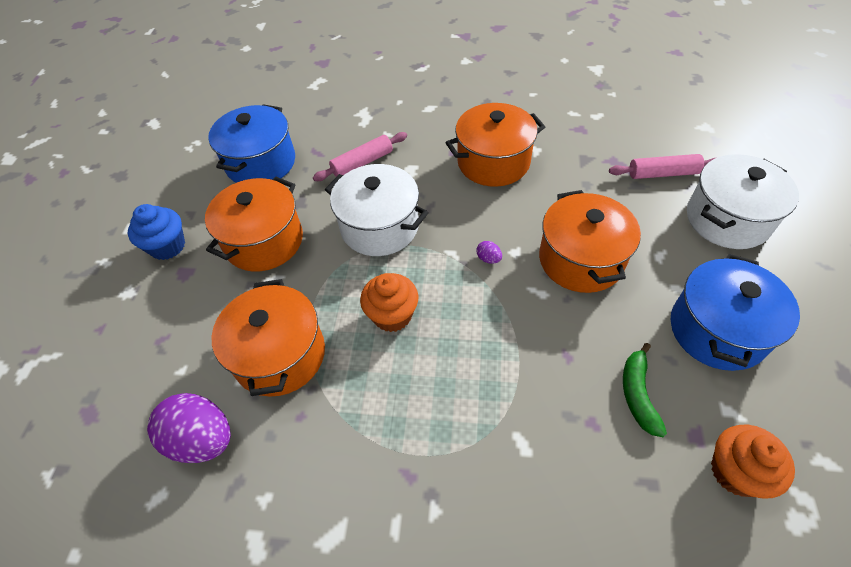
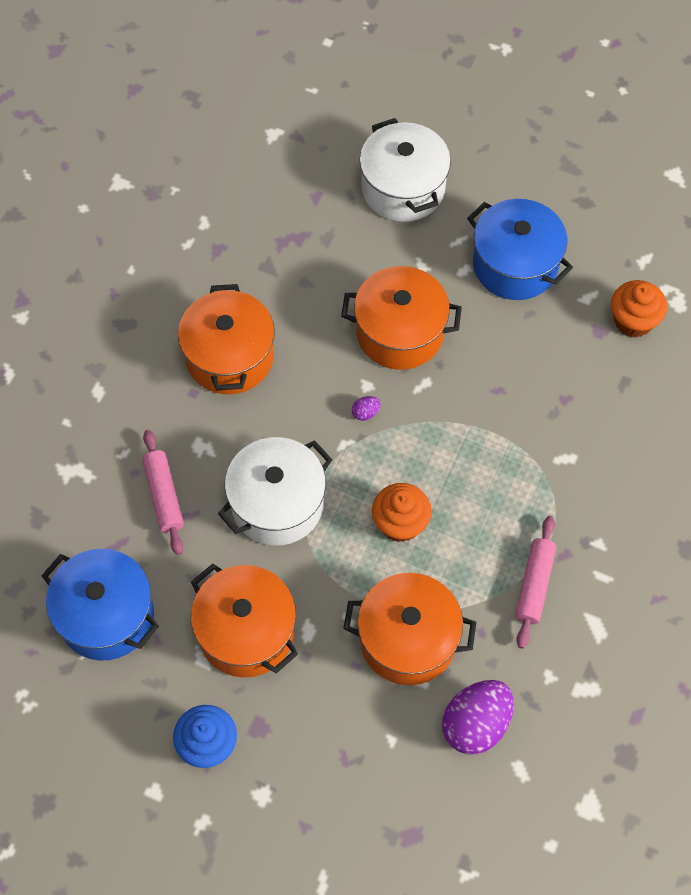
camera: 75 degrees left, 10 degrees up
pink rolling pin [609,154,715,179] -> pink rolling pin moved to [515,516,556,649]
green banana [623,343,667,437] -> none

